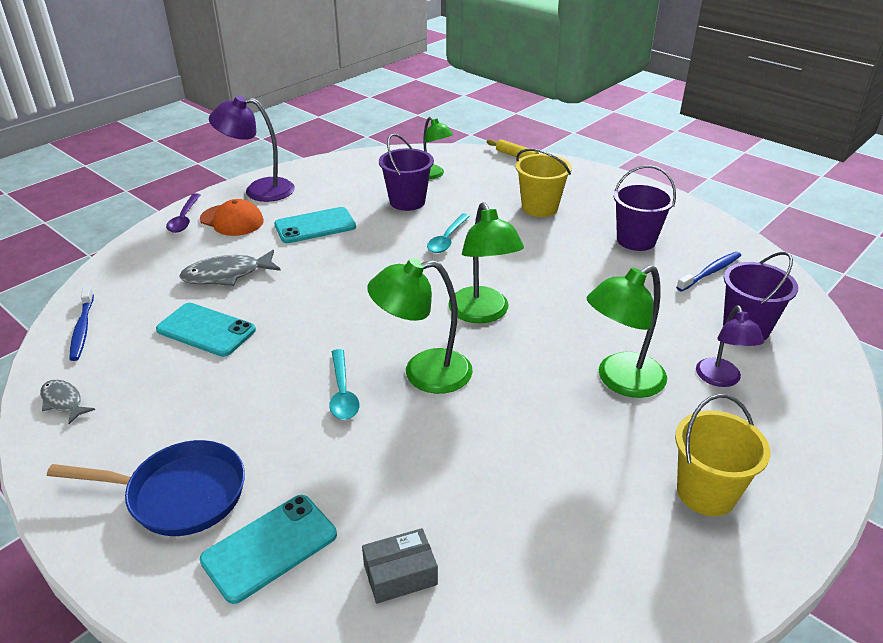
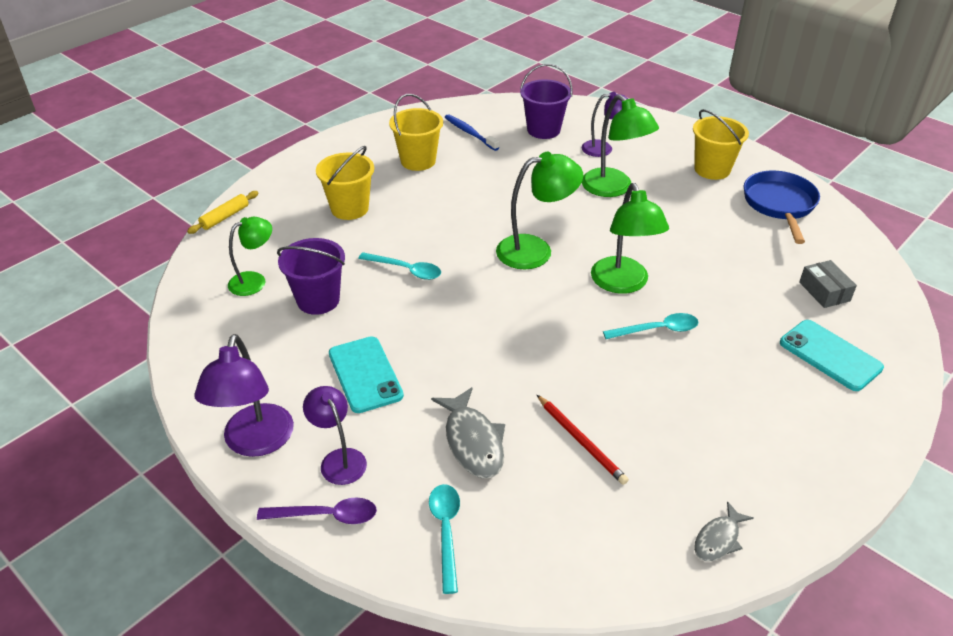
camera: 90 degrees left, 5 degrees up
blue pan [47,440,245,536] -> blue pan moved to [744,171,820,244]
blue toothbrush [69,287,94,361] -> none
turquoise phone [156,303,256,357] -> red pencil [537,395,629,485]
orange cap [200,199,264,236] -> purple lamp [303,386,367,485]
purple bucket [613,165,676,251] -> yellow bucket [389,94,443,171]
none -> turquoise spoon [429,484,460,594]

